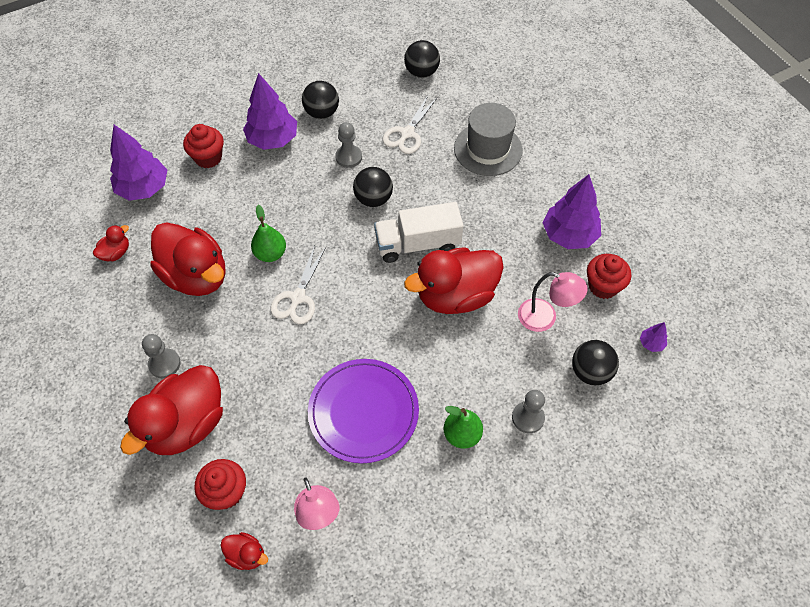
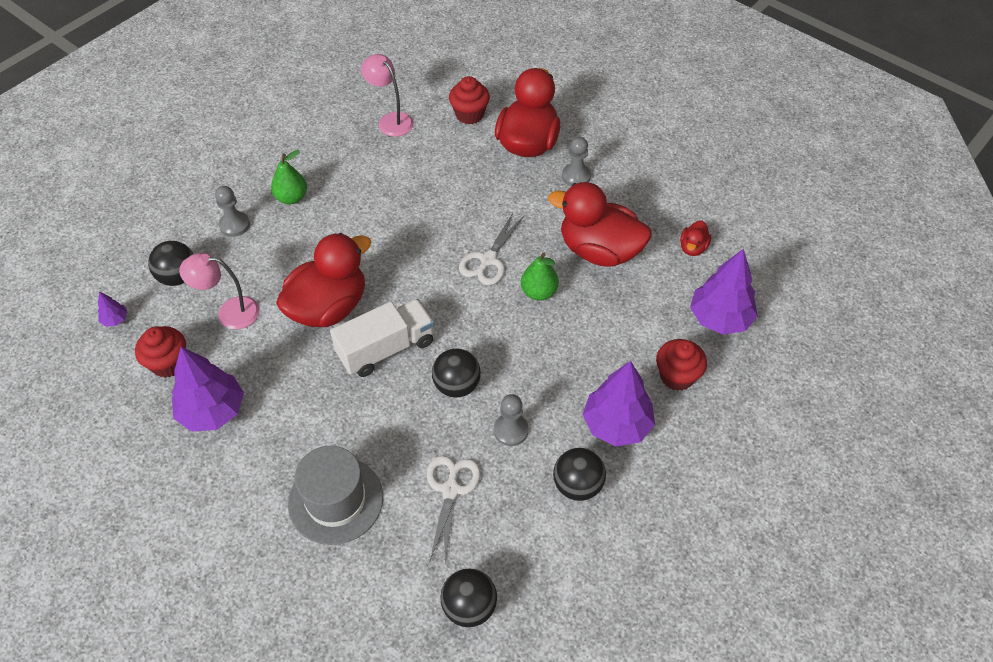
camera: 160 degrees right, 5 degrees down
red duck [221,532,268,570] -> none
white scissors [270,245,326,324] -> white scissors turned 150 degrees counterclockwise [459,213,524,285]
purple plate [308,359,419,463] -> none

